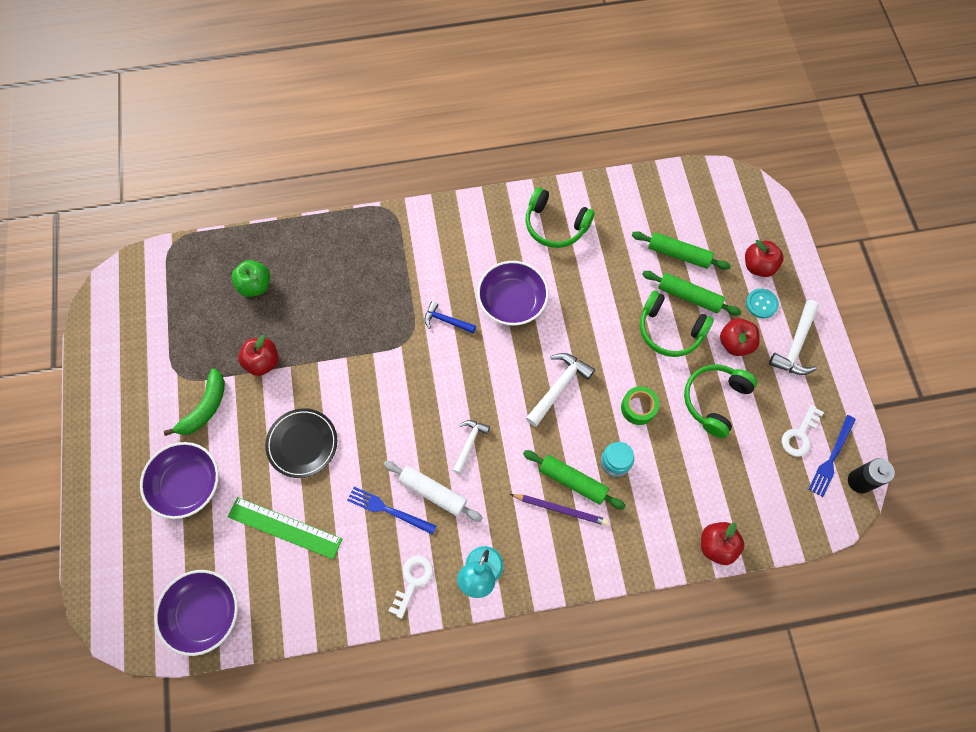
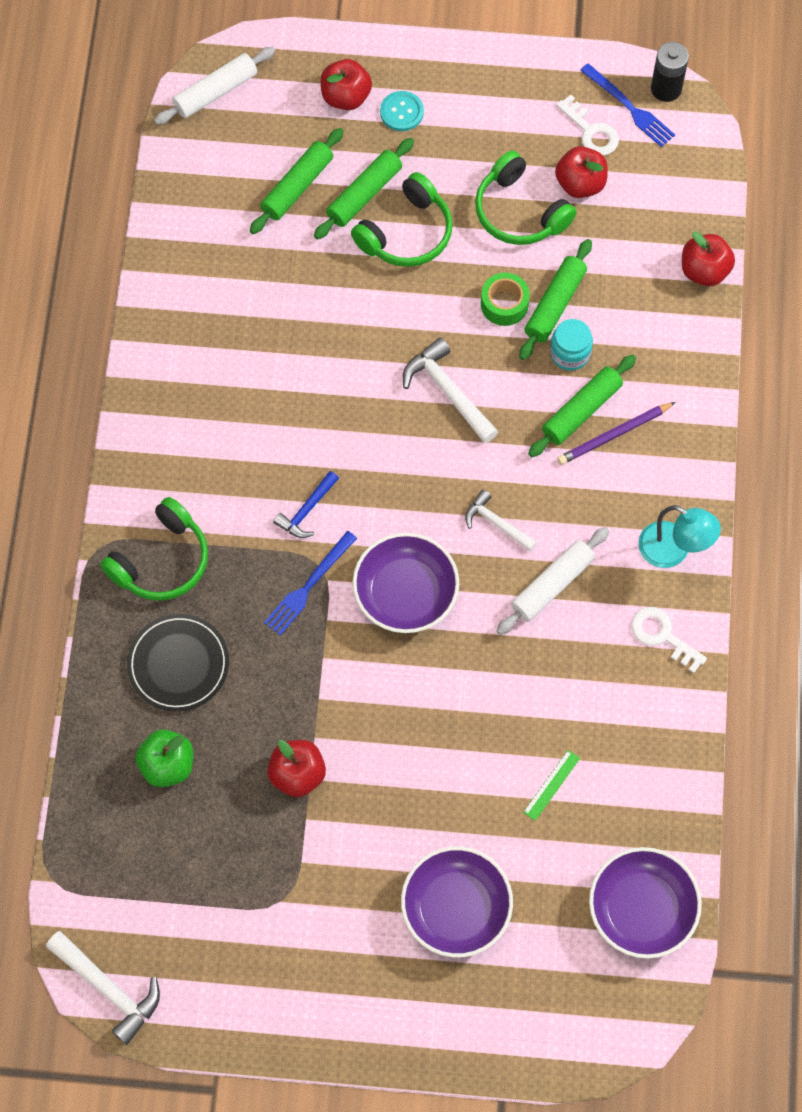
camera: 75 degrees left, 0 degrees up
green banana [164,369,225,436] -> none
green ruler [227,497,342,559] -> green ruler [523,750,580,821], size x0.48
black plate [265,408,337,478] -> black plate moved to [127,614,229,712]
blue fork [347,487,436,535] -> blue fork moved to [264,531,357,636]
purple bowl [477,261,549,326] -> purple bowl moved to [353,533,459,633]
purple pencil [510,494,609,526] -> purple pencil turned 150 degrees counterclockwise [558,402,676,465]
green headphones [525,187,595,248] -> green headphones moved to [100,497,208,601]
red apple [720,318,760,356] -> red apple moved to [555,146,608,198]
white hammer [769,300,819,375] -> white hammer moved to [46,931,160,1045]
none -> white rolling pin [154,47,275,125]
none -> green rolling pin [519,239,592,360]

